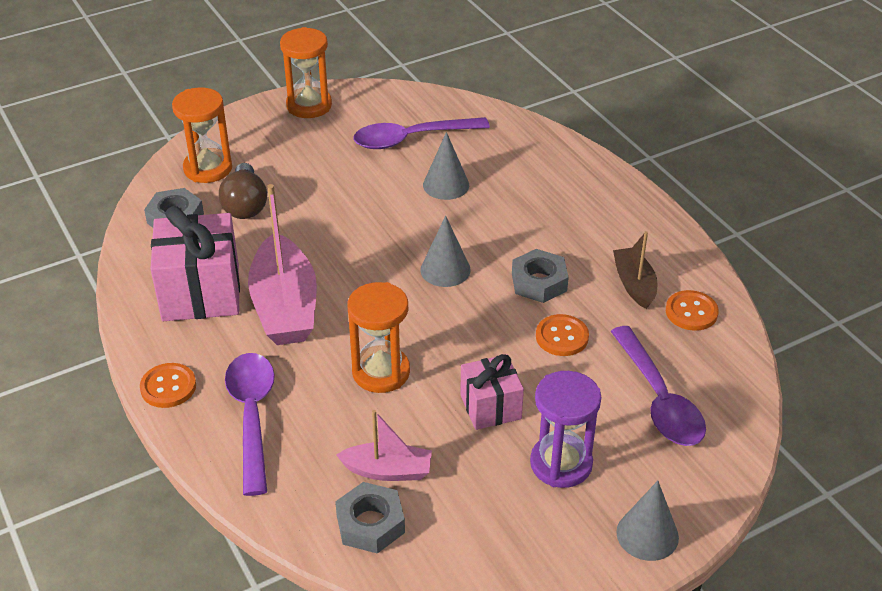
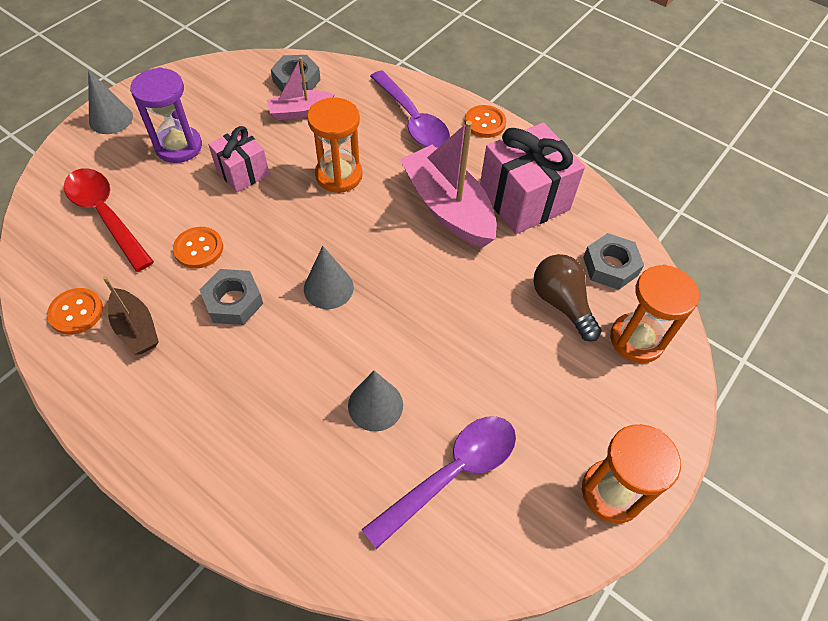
camera: 155 degrees right, 15 degrees up
purple spoon [611,326,706,446] -> red spoon [64,168,154,272]

